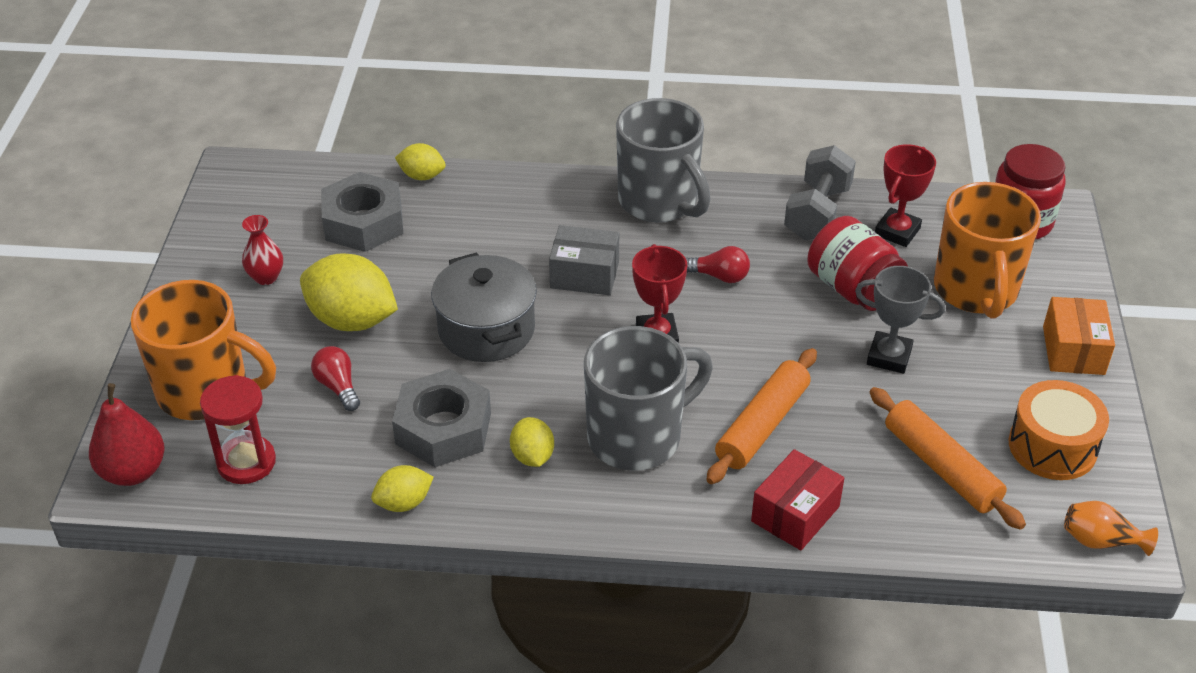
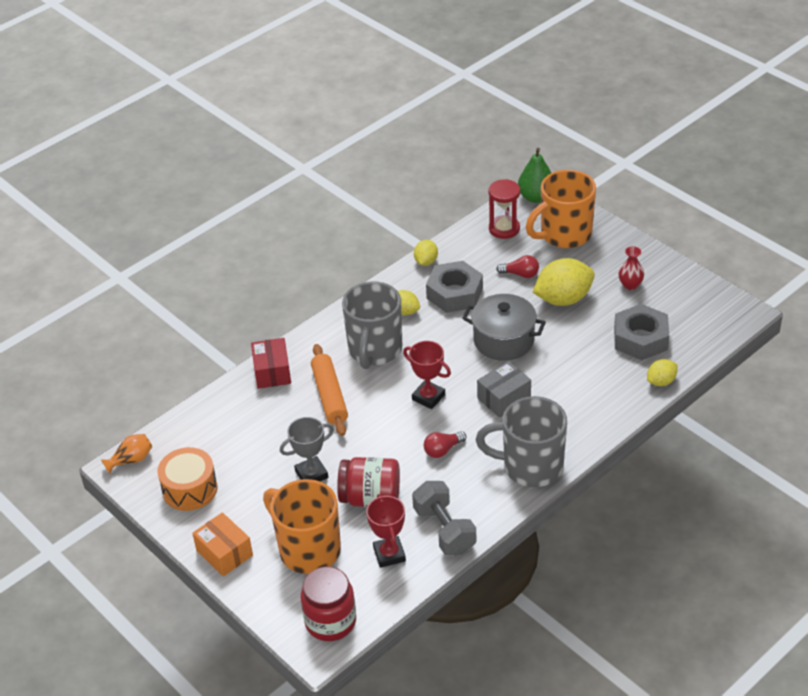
camera: 135 degrees right, 0 degrees up
red pear [89,383,165,486] -> green pear [518,148,551,203]
orange rolling pin [870,387,1026,530] -> none

